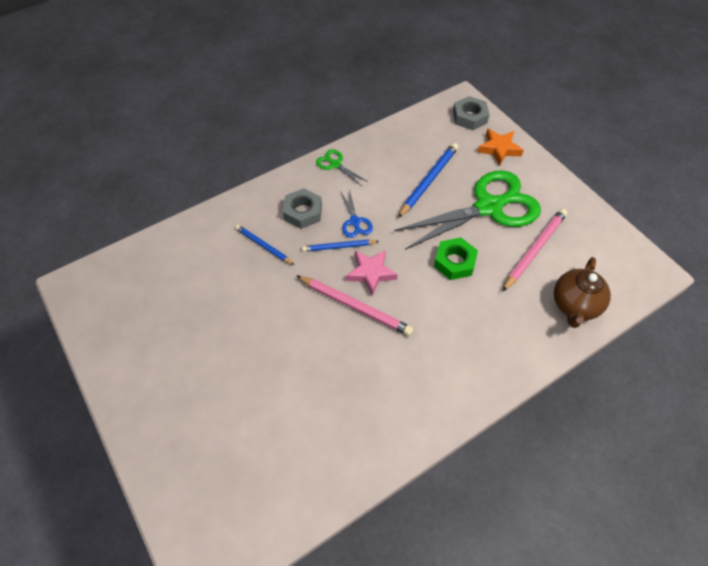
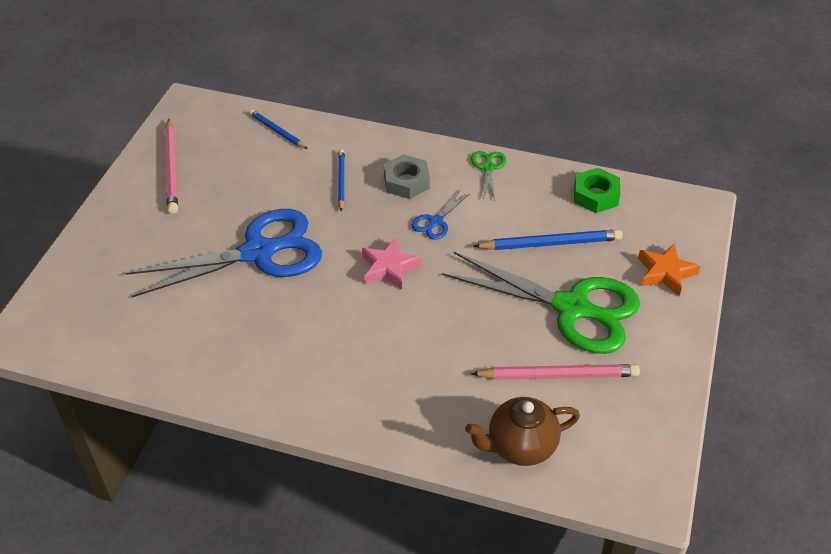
camera: 50 degrees right, 10 degrees down
pink pencil [296,275,414,336] -> pink pencil moved to [165,119,178,214]
blue pencil [302,240,379,252] -> blue pencil moved to [249,109,308,149]
green nut [434,237,478,280] -> green nut moved to [574,168,620,213]
grey nut [453,96,490,130] -> none
none -> blue scissors [125,209,322,297]

